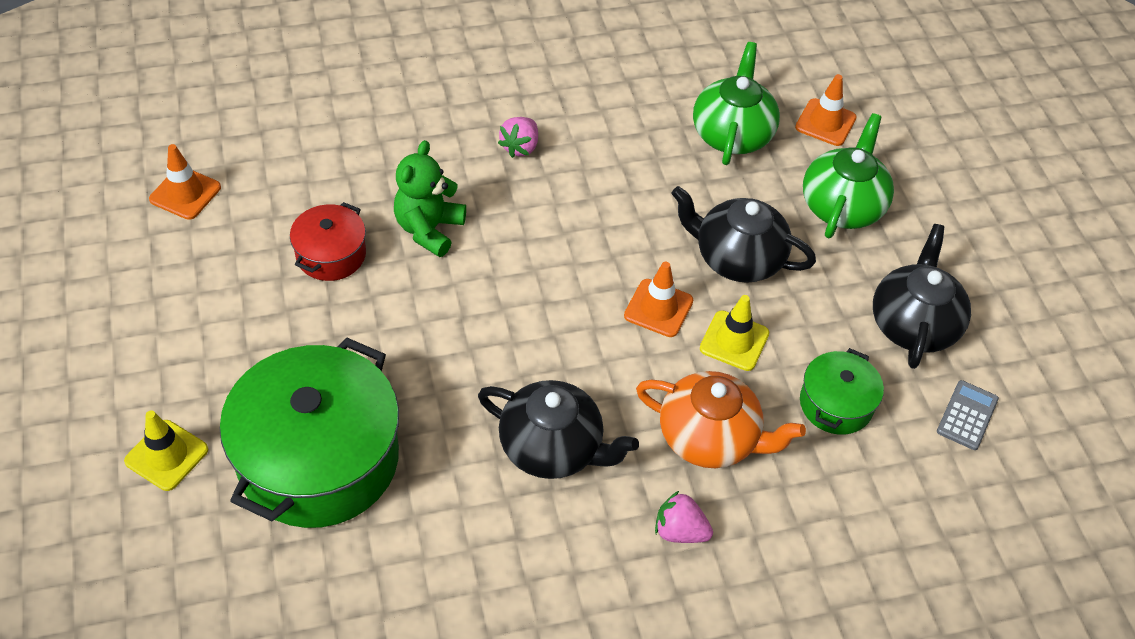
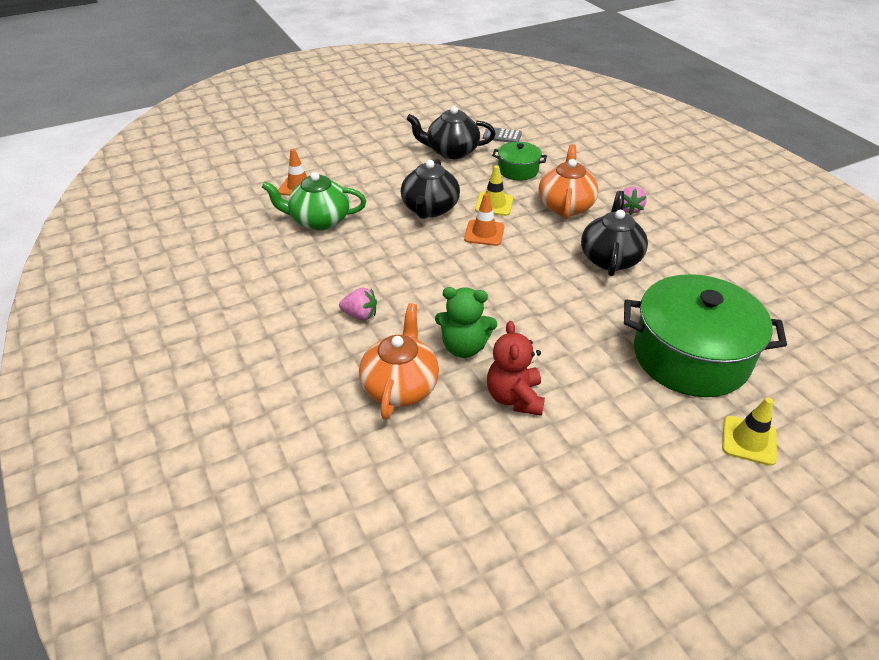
camera: 100 degrees left, 10 degrees down
orange traffic cone [149,144,221,220] -> none
red pot [290,202,366,281] -> red teddy bear [487,321,545,416]
green teapot [803,113,894,239] -> none
none -> orange teapot [359,303,439,420]

